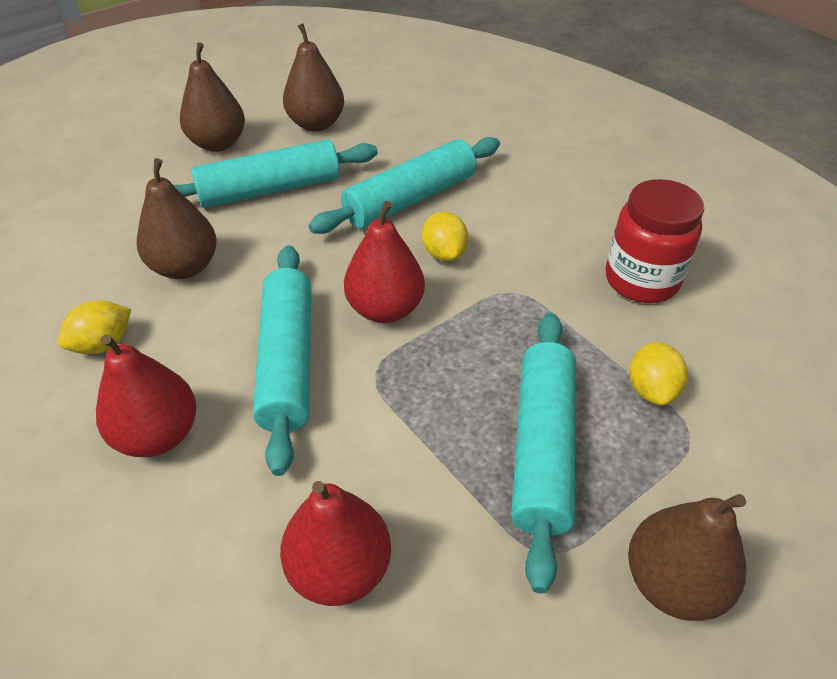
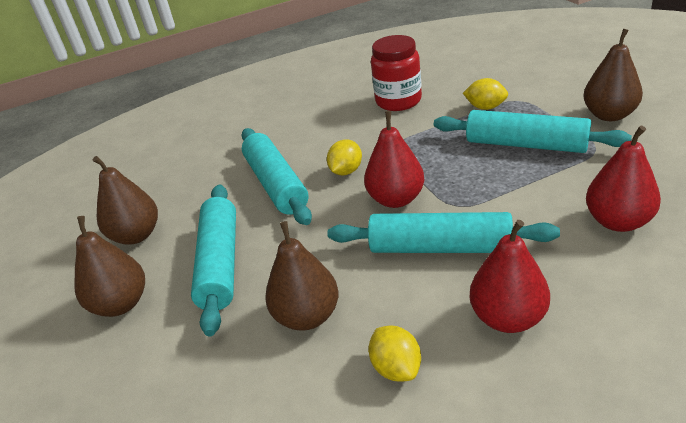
camera: 70 degrees left, 10 degrees down
yellow lemon [422,212,468,262] -> yellow lemon turned 60 degrees counterclockwise [327,139,362,175]

